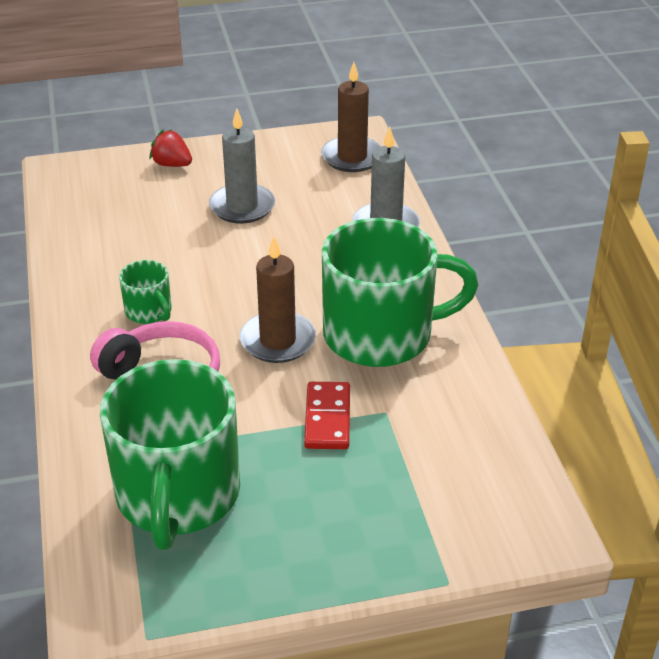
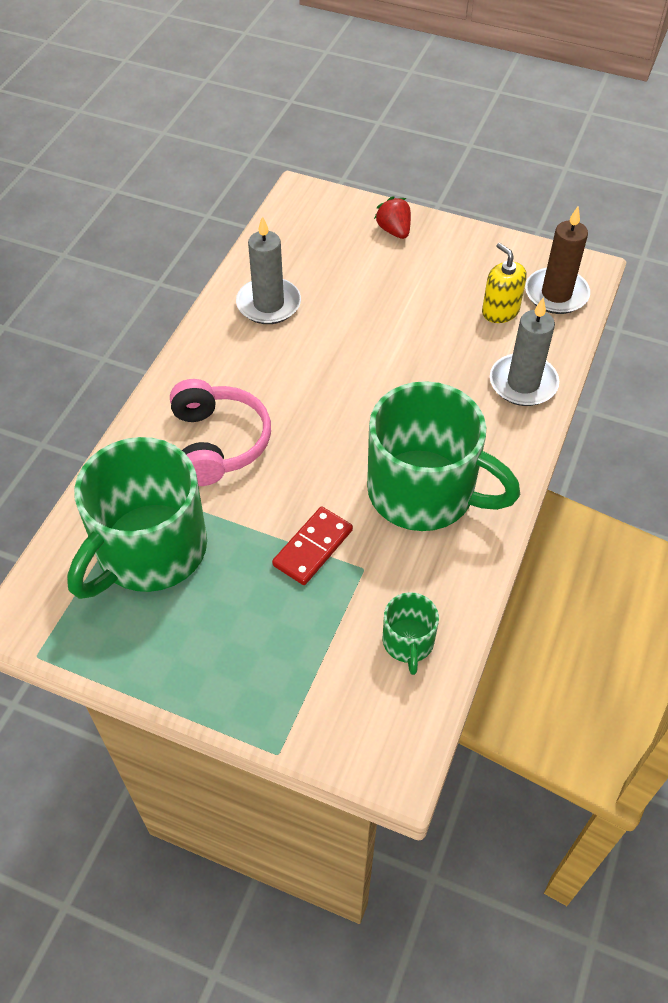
camera: 35 degrees right, 15 degrees up
green mug [119,260,172,324] -> green mug moved to [382,592,439,675]
grey candle [209,108,275,224] -> grey candle moved to [236,216,301,324]
brown candle [240,236,316,363] -> none
none -> yellow soap dispenser [482,243,527,323]

